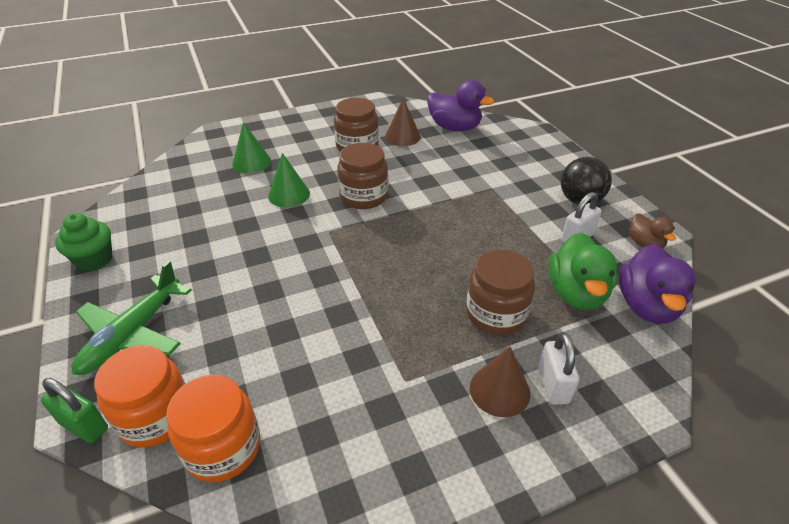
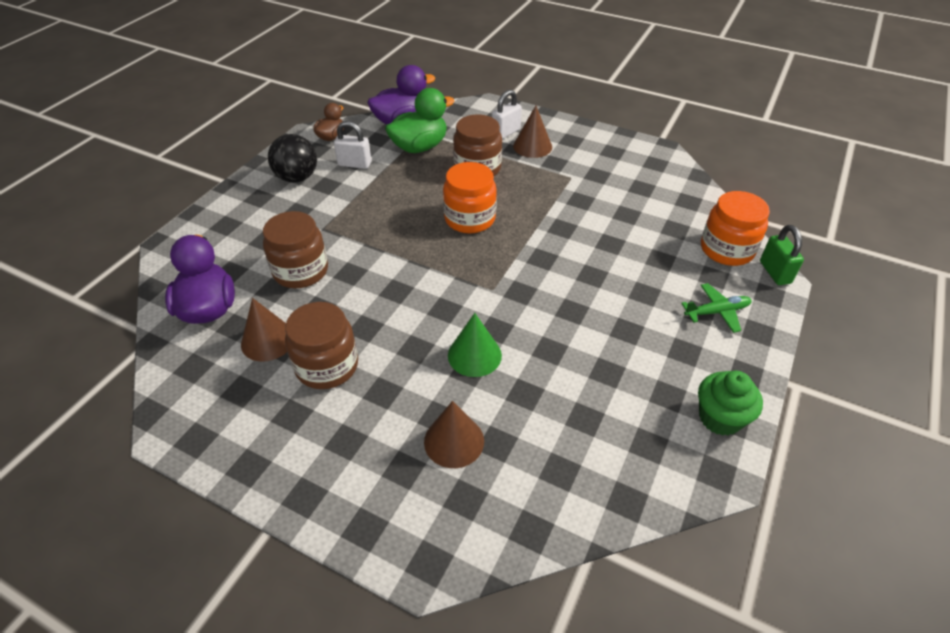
camera: 130 degrees left, 5 degrees up
green plane [72,261,192,375] -> green plane [681,283,752,333], size x0.58
orange jar [166,375,261,482] -> orange jar moved to [443,162,497,234]
green cone [232,122,271,173] -> brown cone [424,401,484,468]
brown jar [337,143,388,209] -> brown jar moved to [263,211,328,288]

